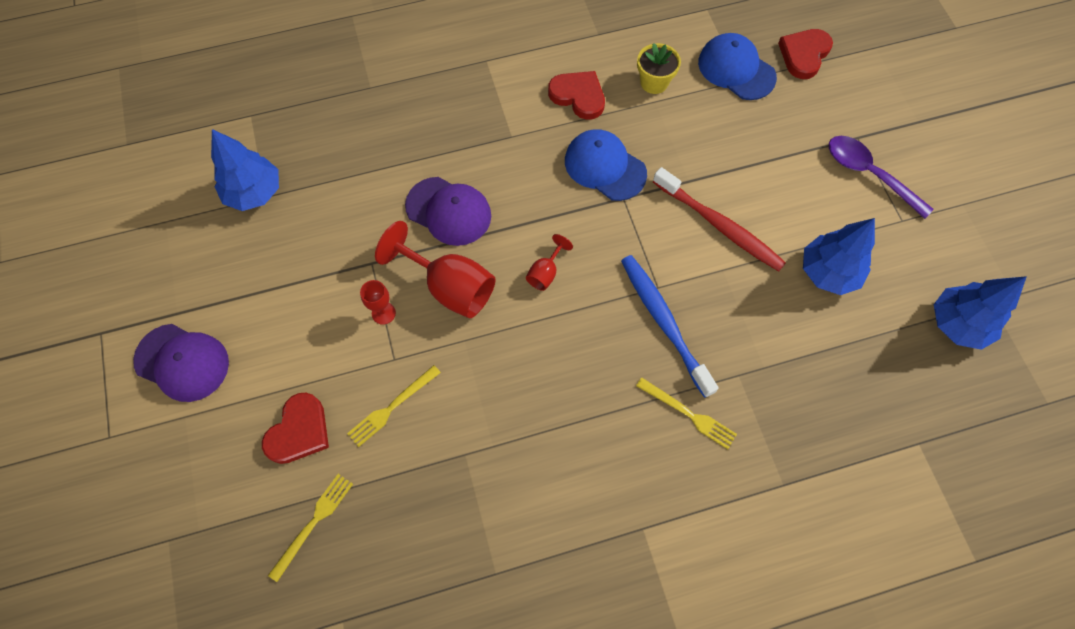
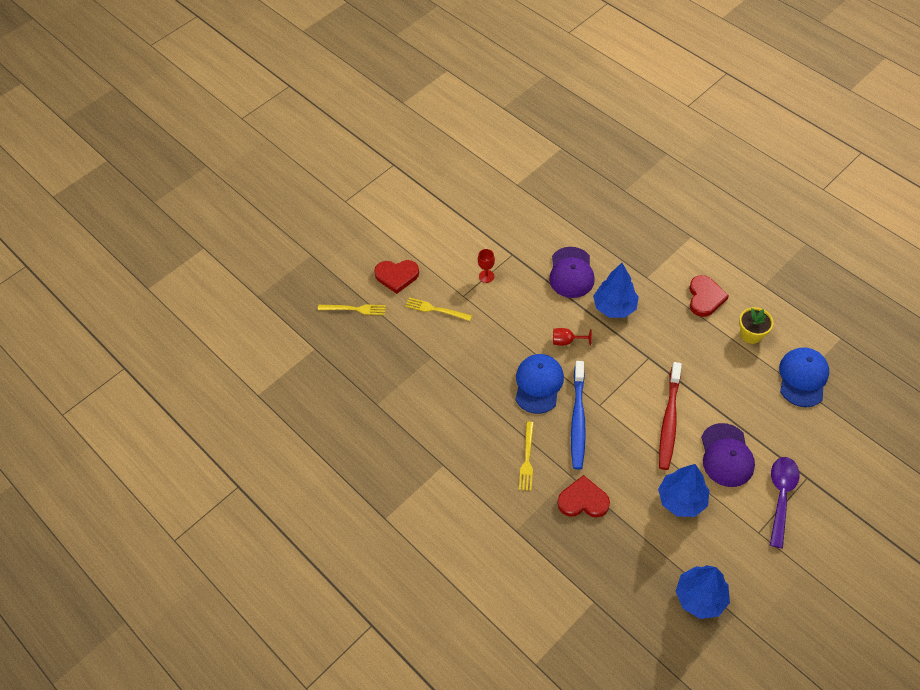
camera: 65 degrees right, 10 degrees down
purple cap [133,324,229,402] -> purple cap moved to [701,423,755,487]
blue tree [211,129,279,211] -> blue tree moved to [593,263,639,318]
red goblet [375,221,496,318] -> none
blue cap [565,129,647,201] -> blue cap moved to [515,354,564,414]
blue toothbrush [621,255,719,398] -> blue toothbrush turned 150 degrees clockwise [571,361,586,469]
red heart [778,29,833,79] -> red heart moved to [557,475,610,518]

